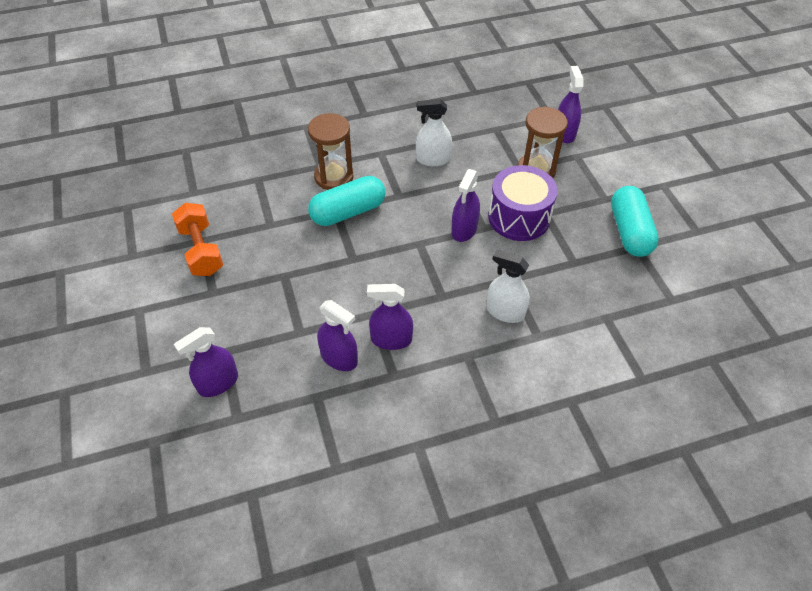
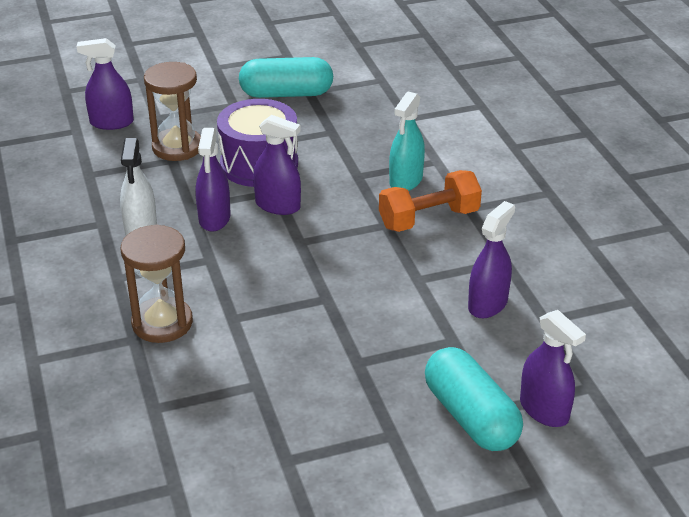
camera: 90 degrees left, 15 degrees down
orange dumbbell [172,203,223,276] -> orange dumbbell moved to [379,170,482,232]
turquoise capsule [308,176,385,226] -> turquoise capsule moved to [425,347,523,451]
purple spray bottle [367,284,413,350] -> purple spray bottle moved to [195,128,231,232]
white spray bottle [486,250,530,323] -> turquoise spray bottle [389,91,425,191]

